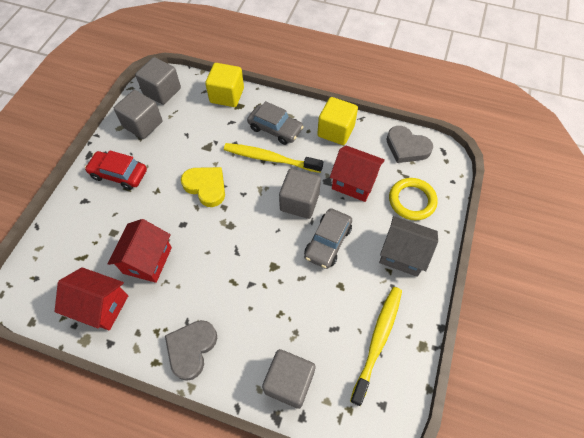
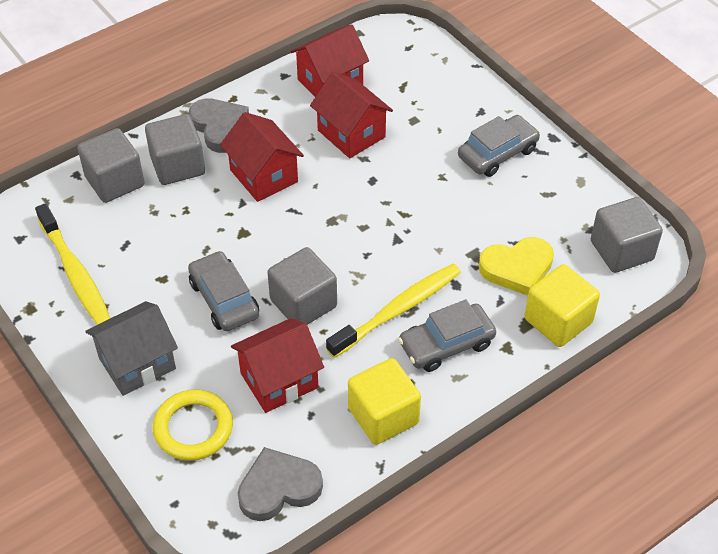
camera: 125 degrees right, 10 degrees down
red car [85,150,147,190] -> grey car [458,115,540,177]
grey cube [114,90,162,139] -> grey cube moved to [145,114,205,185]
yellow heart [181,167,225,207] -> yellow heart moved to [479,237,554,296]
none -> red house [220,112,304,202]

